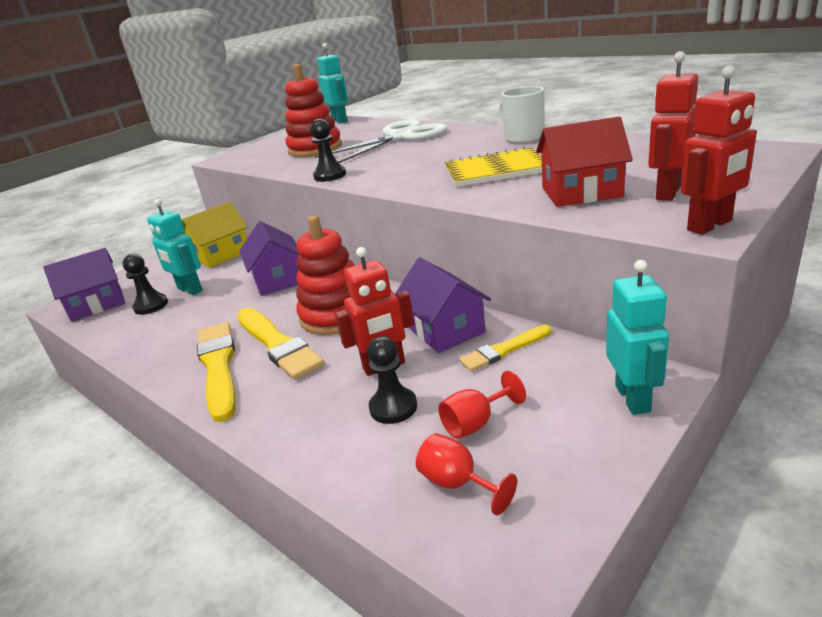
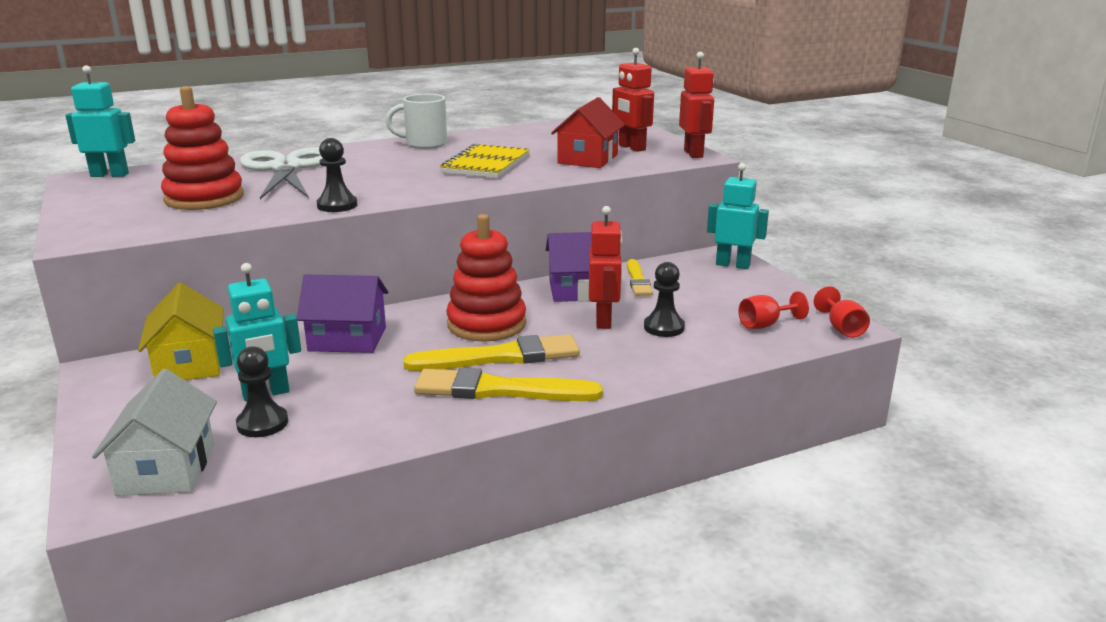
camera: 70 degrees left, 5 degrees down
purple house [43,248,125,322] -> white house [92,369,217,496]
red goblet [438,371,526,439] -> red goblet moved to [814,286,870,338]

